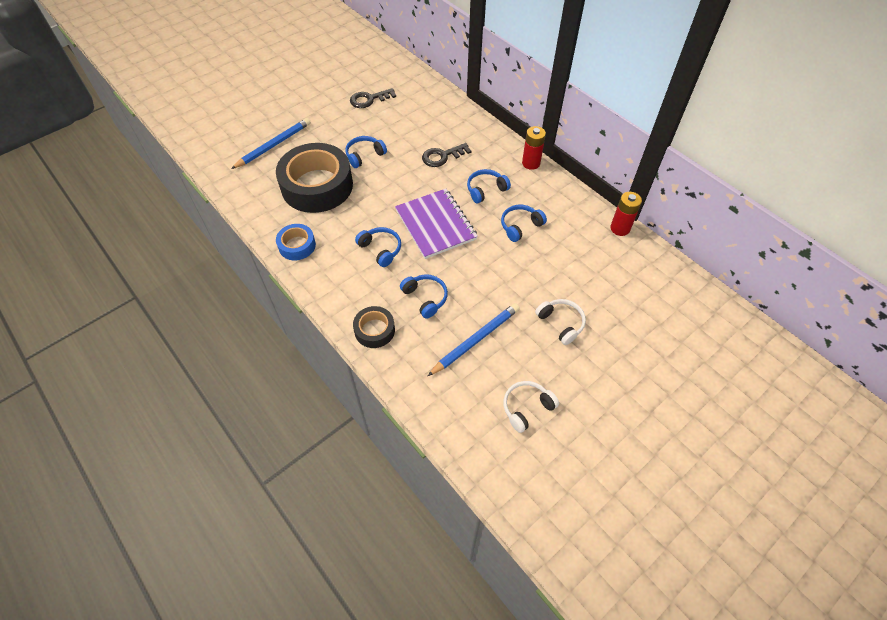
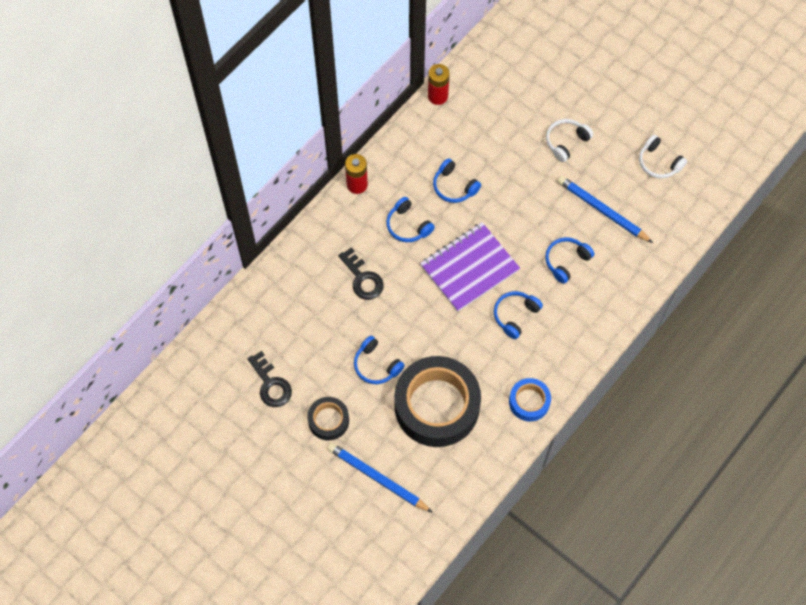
camera: 100 degrees left, 10 degrees up
black tape [353,306,395,348] -> black tape moved to [307,397,349,440]

